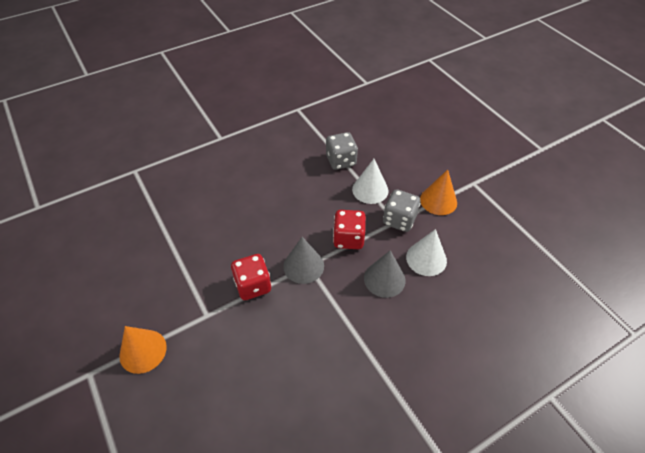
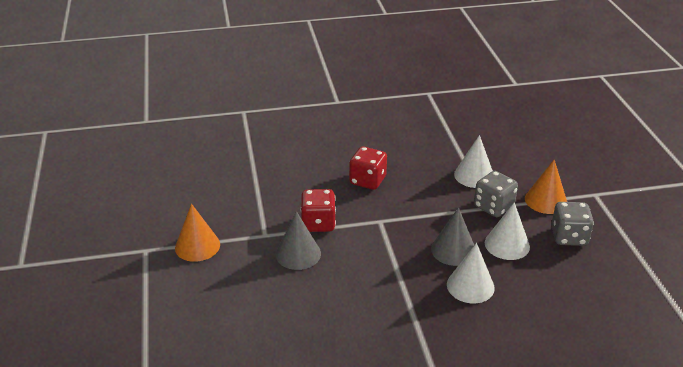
camera: 20 degrees right, 15 degrees down
grey cone [283,237,324,284] -> grey cone moved to [276,211,321,270]
grey dice [326,132,358,170] -> grey dice moved to [551,202,594,246]
red dice [333,210,366,249] -> red dice moved to [349,147,387,190]
none -> white cone [447,243,495,303]

